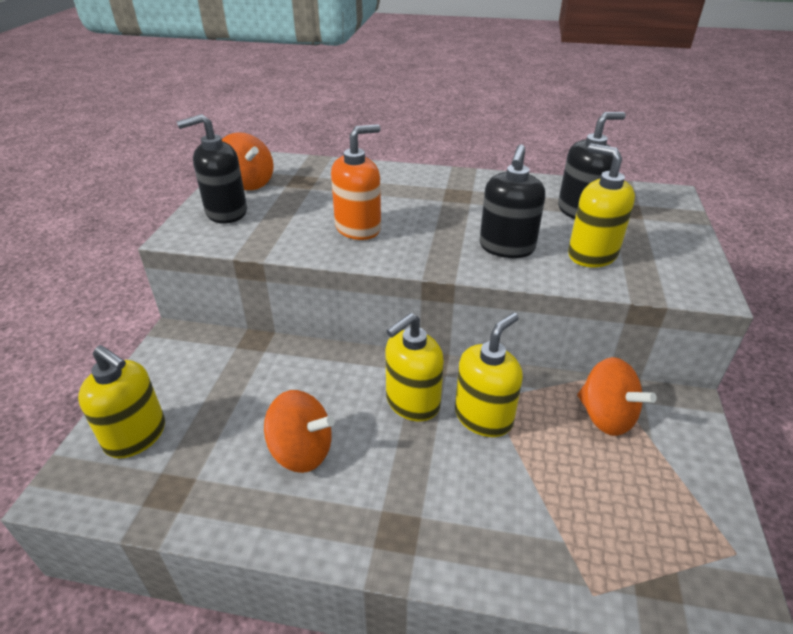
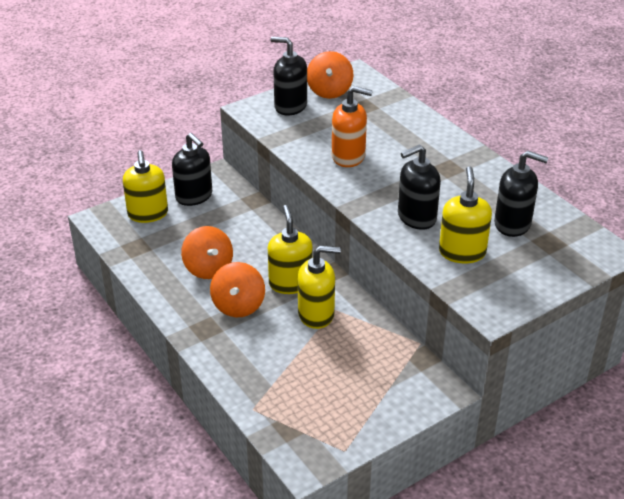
camera: 45 degrees right, 0 degrees up
yellow soap dispenser [385,313,444,422] -> yellow soap dispenser turned 75 degrees clockwise [268,205,313,294]
orange spinning top [577,357,657,436] -> orange spinning top moved to [210,262,265,317]
none -> black soap dispenser [172,133,212,206]

